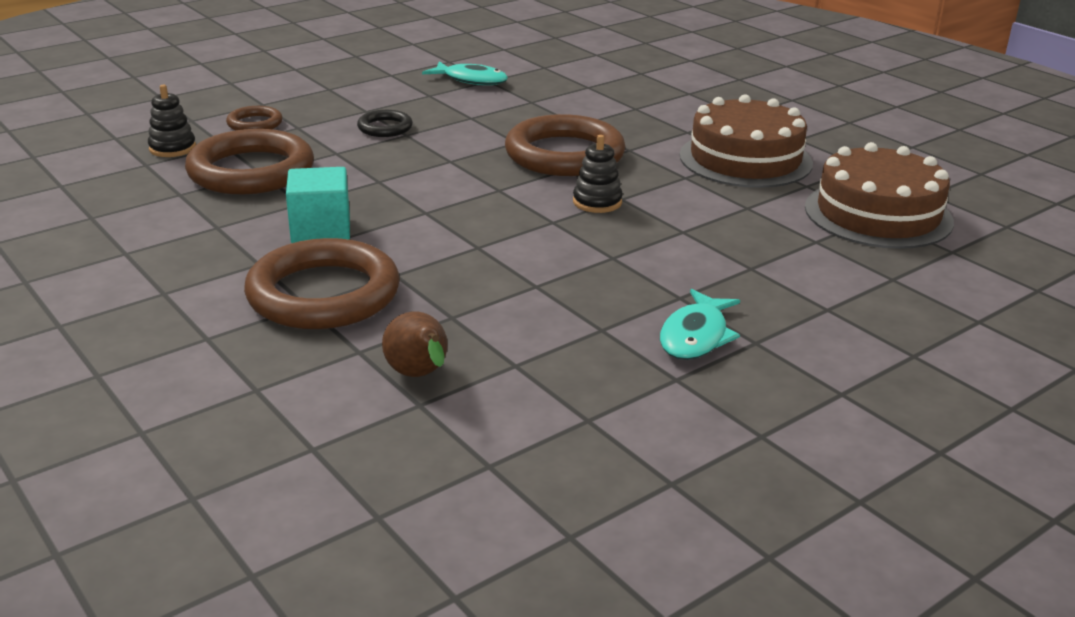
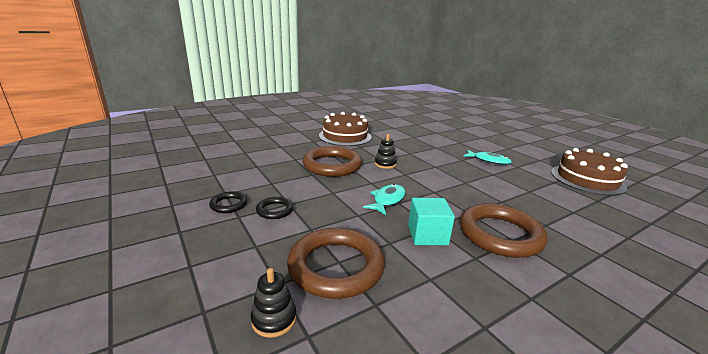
camera: 85 degrees left, 5 degrees down
brown ring [226,106,283,130] -> none
brown pear [382,311,448,377] -> none
turquoise fish [422,61,508,85] -> turquoise fish moved to [363,184,406,215]
brown cake [805,142,954,249] -> brown cake moved to [551,148,628,196]
none -> black ring [209,191,247,213]

